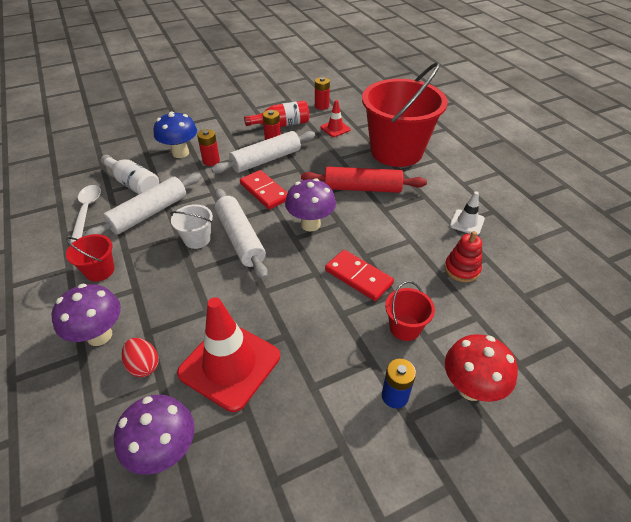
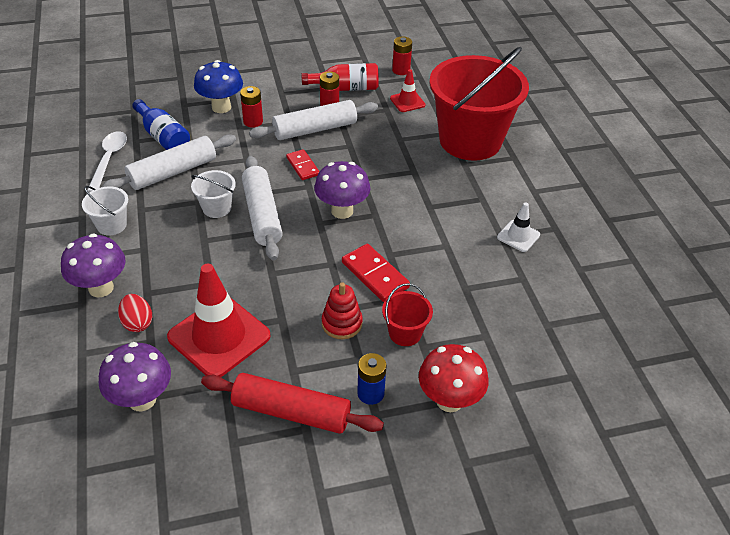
camera: 10 degrees right, 0 degrees up
red bucket [66,234,114,282] -> white bucket [82,186,128,236]
white bottle [101,155,159,194] -> blue bottle [132,99,190,150]
red domino [240,170,288,209] -> red domino [286,149,320,180], size x0.66
red rolling pin [301,167,427,193] -> red rolling pin moved to [201,373,384,434]
red stacking toy [445,231,482,282] -> red stacking toy moved to [322,282,363,339]

